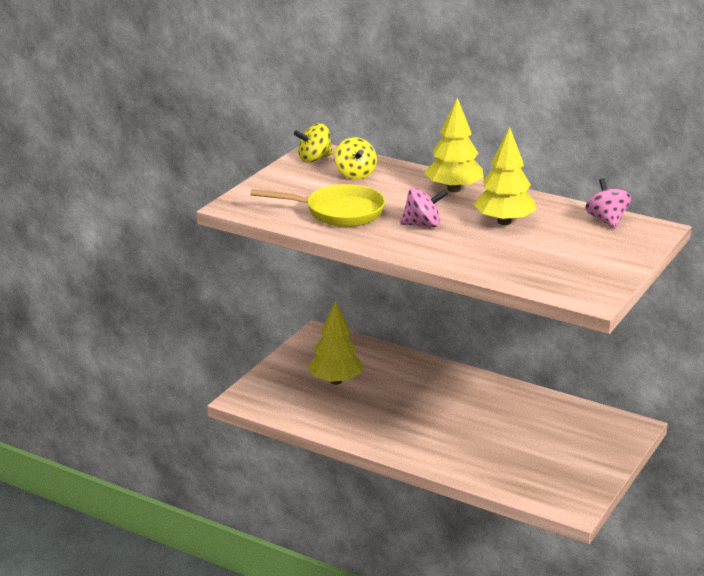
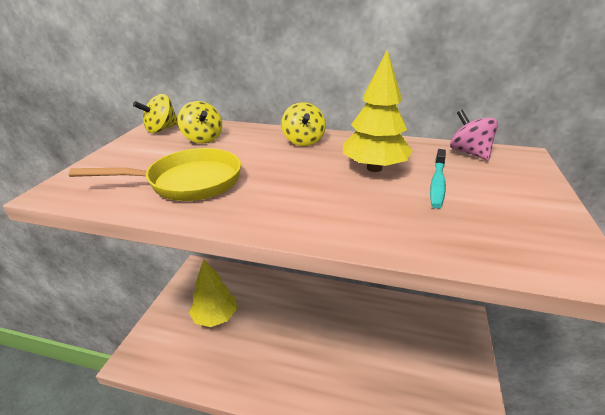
camera: 15 degrees left, 5 degrees up
pink spinning top [400,188,448,227] -> none
yellow tree [425,97,484,192] -> yellow spinning top [281,102,326,146]
none -> turquoise toothbrush [430,149,446,209]

